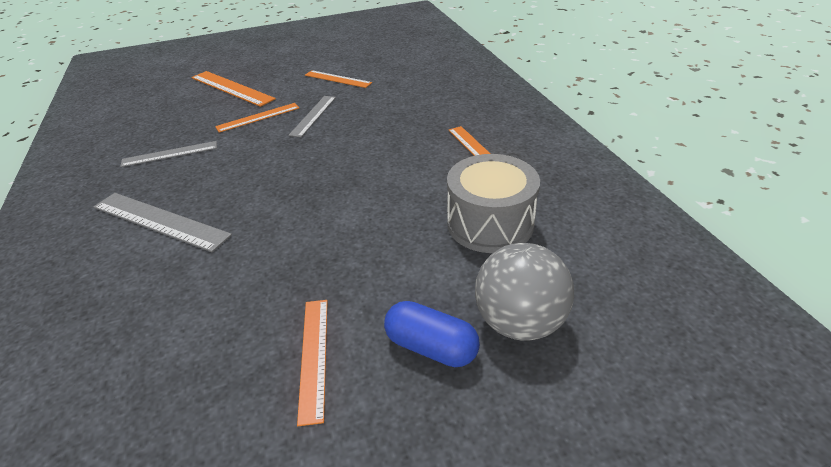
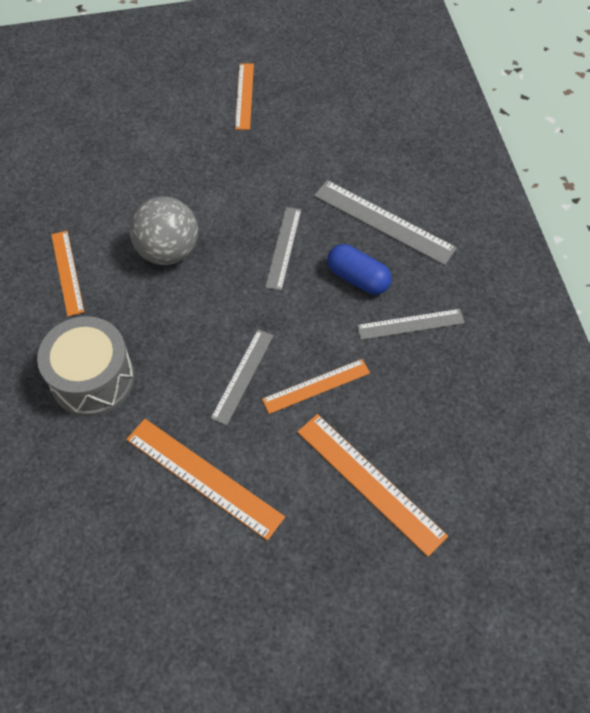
camera: 175 degrees left, 20 degrees up
orange ruler [305,70,372,88] -> orange ruler [126,419,285,541], size x1.53
blue capsule [384,301,480,367] -> blue capsule moved to [327,244,392,295]
grey drum [447,154,540,253] -> grey drum moved to [37,316,134,417]
grey ball [475,243,574,341] -> grey ball moved to [129,196,198,265]
none -> grey ruler [265,207,301,291]

